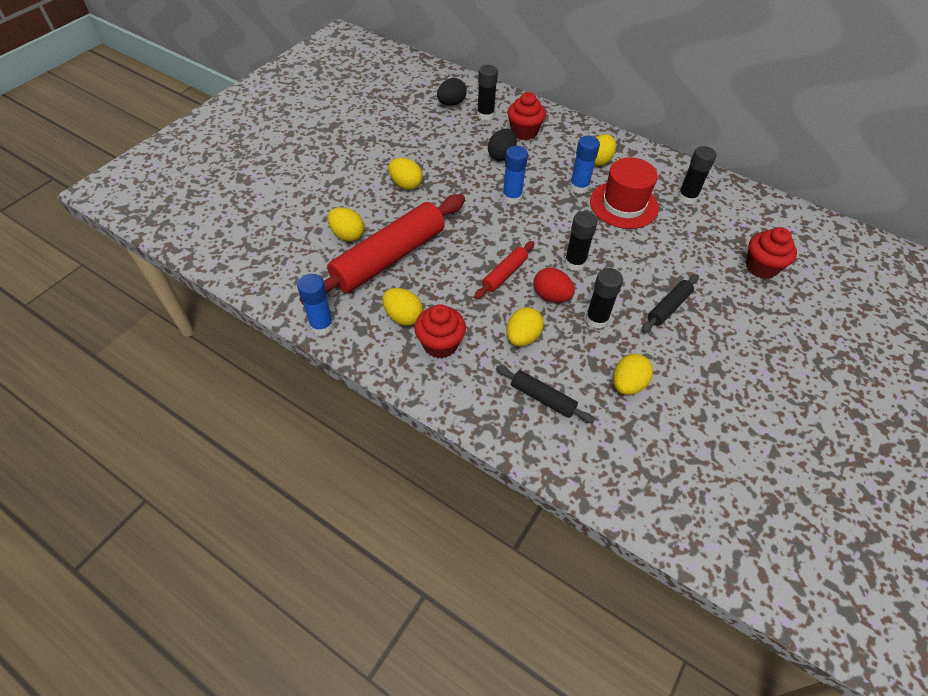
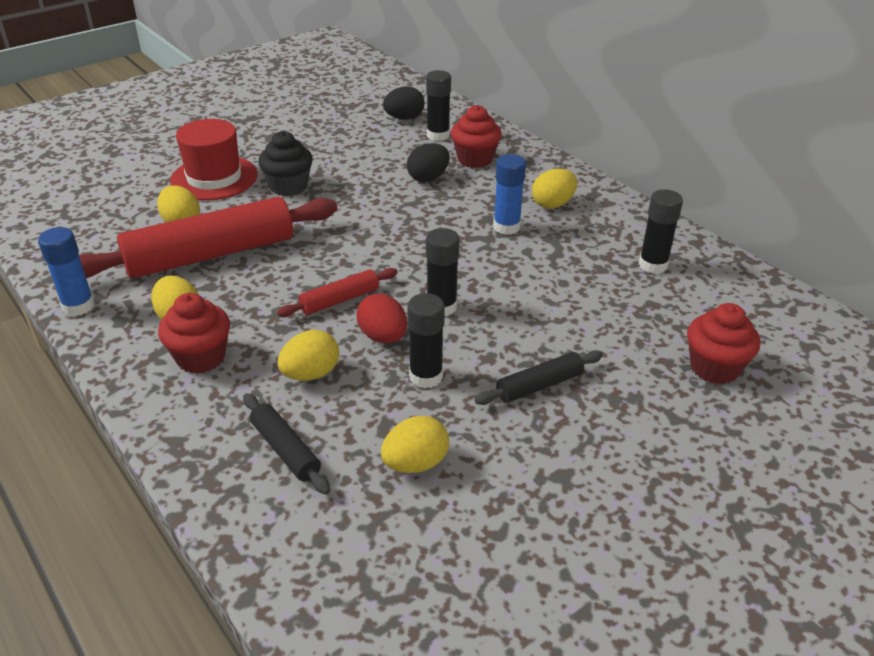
camera: 20 degrees right, 15 degrees down
yellow egg [388,158,423,190] -> black cupcake [258,131,313,196]
blue glue stick [502,146,528,204] -> none
red hat [590,157,659,229] -> red hat moved to [170,119,258,200]

